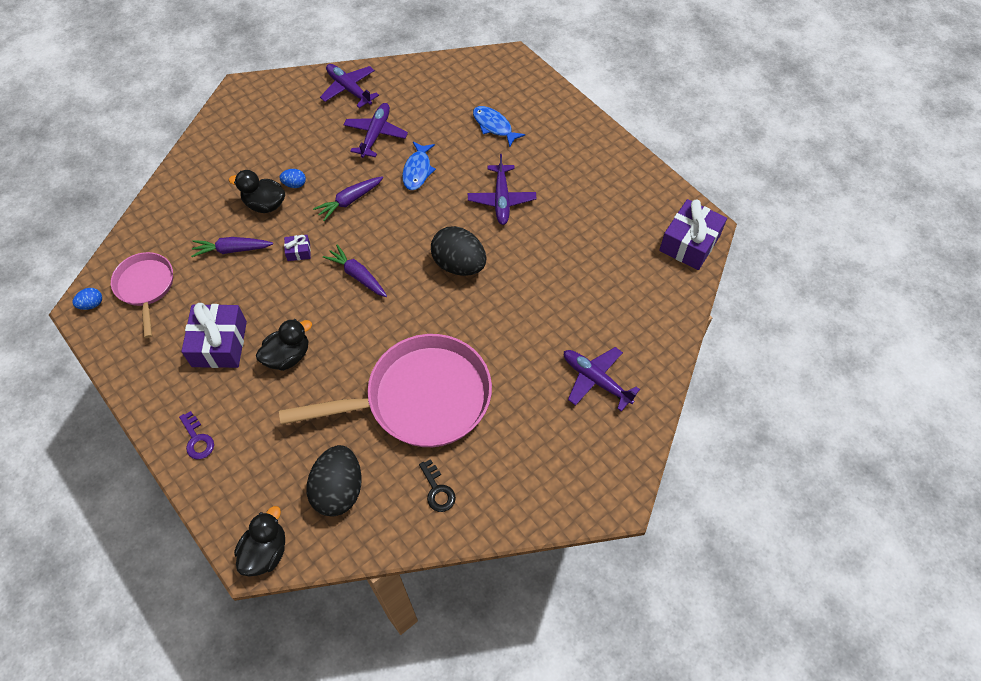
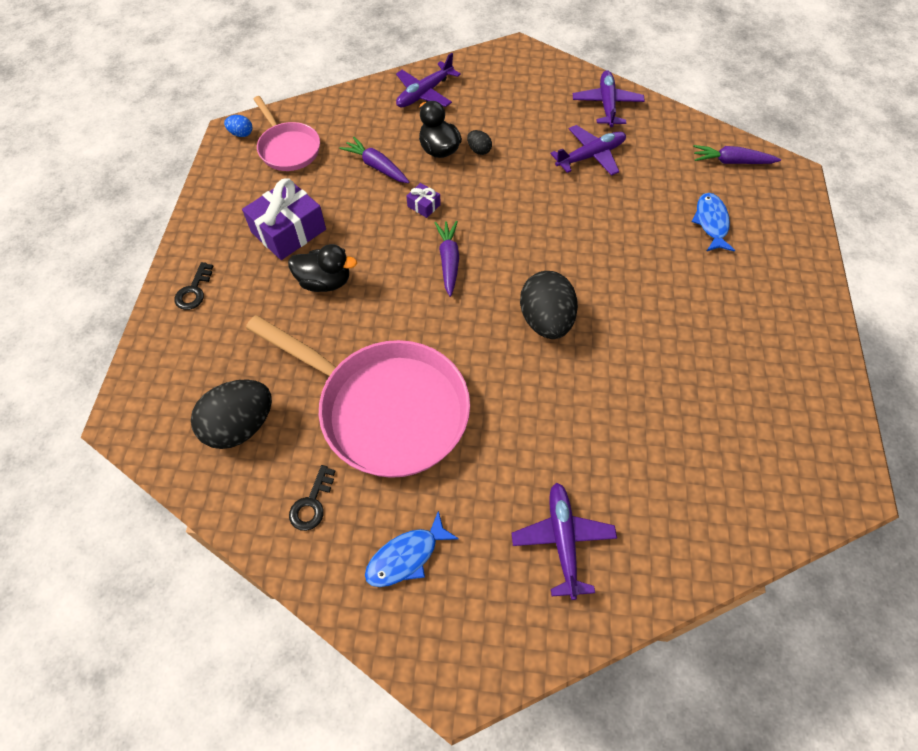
camera: 45 degrees right, 0 degrees up
pink pan [111,252,173,338] -> pink pan turned 120 degrees clockwise [253,96,320,171]
purple key [179,411,214,459] -> black key [174,262,213,310]
black duck [234,506,285,576] -> none
blue egg [280,169,306,188] -> black egg [467,130,492,155]
purple carrot [313,176,383,221] -> purple carrot moved to [693,145,781,164]
blue fish [402,142,436,190] -> blue fish moved to [365,511,459,587]
purple plane [468,154,536,225] -> purple plane moved to [396,53,461,107]
purple gift [659,199,727,270] -> none

